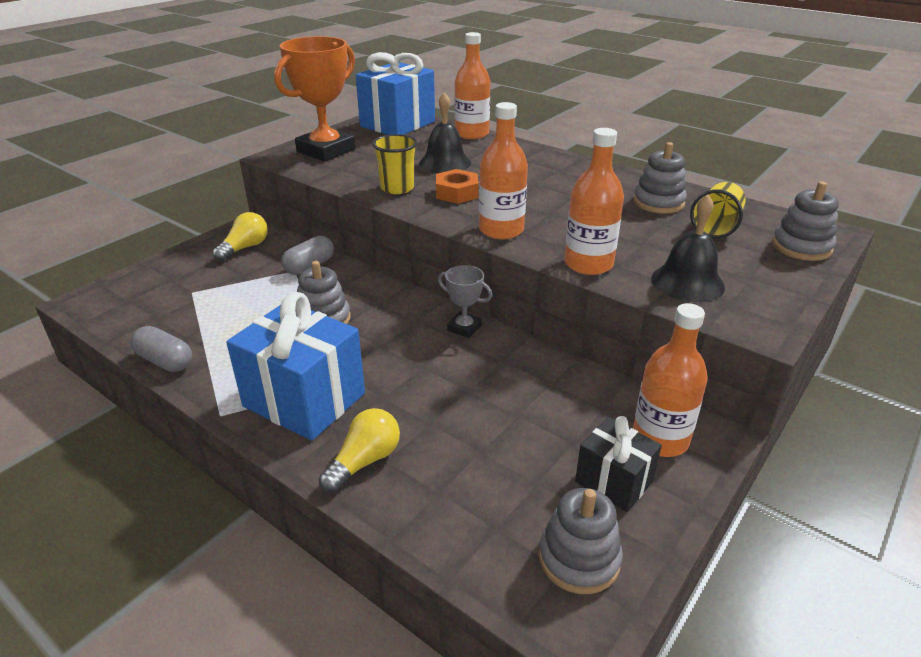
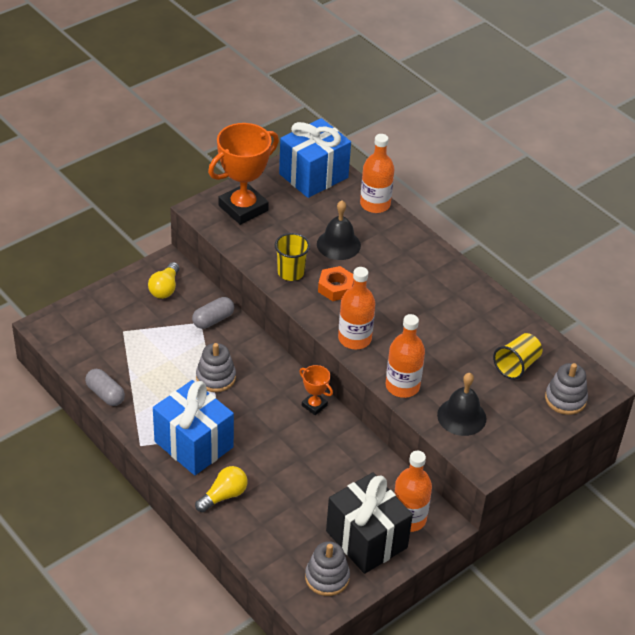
camera: 10 degrees right, 10 degrees up
yellow light bulb [212,212,268,261] -> yellow light bulb turned 150 degrees clockwise [148,262,179,299]
grey trophy [438,265,492,338] -> orange trophy [299,365,333,415]
black gift [575,416,662,512] -> black gift [326,473,413,574], size x1.78
grey stacking toy [633,142,687,214] -> none

